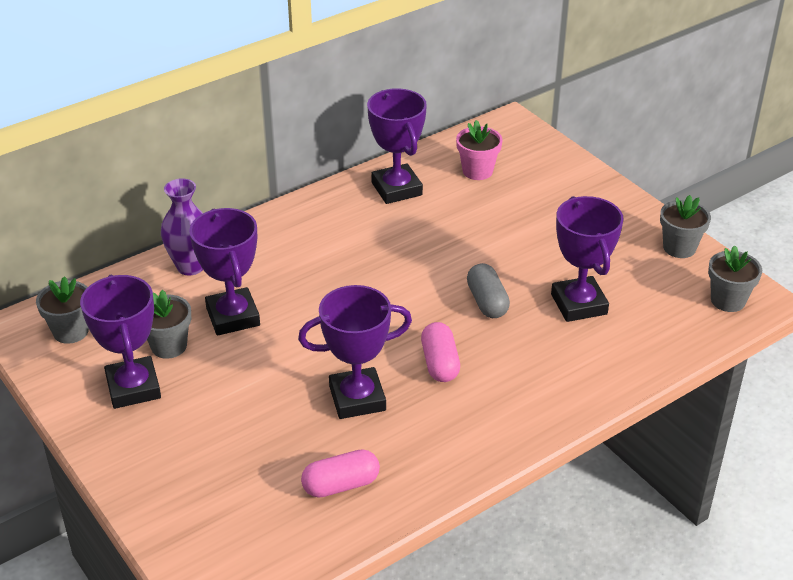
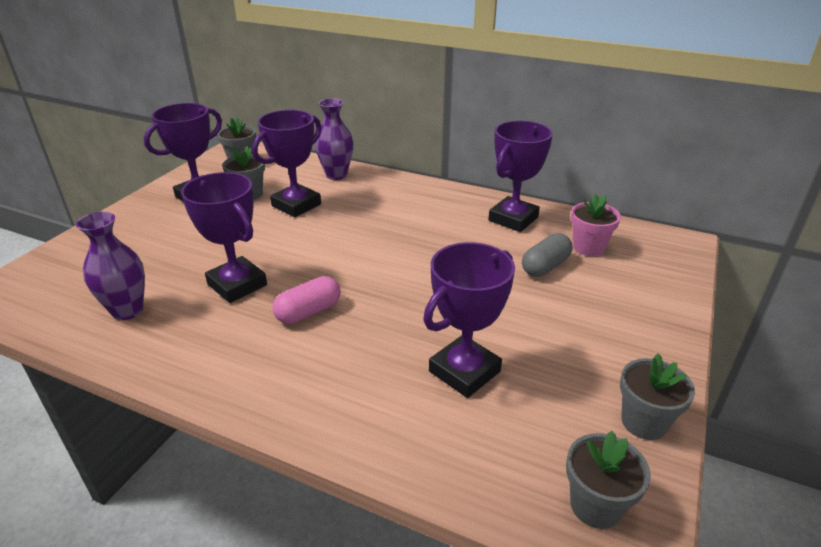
camera: 60 degrees right, 5 degrees down
pink capsule [301,449,380,498] -> purple vase [76,212,145,320]
grey capsule [467,263,510,318] -> grey capsule moved to [522,233,572,277]

